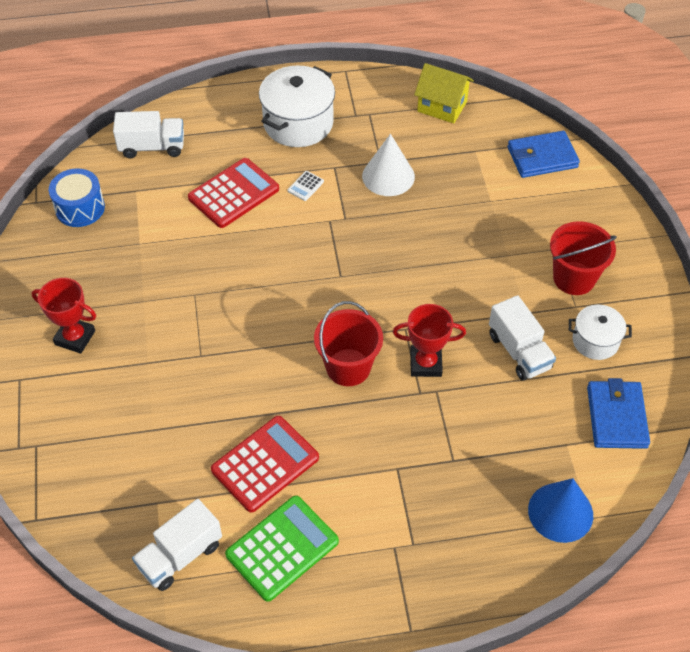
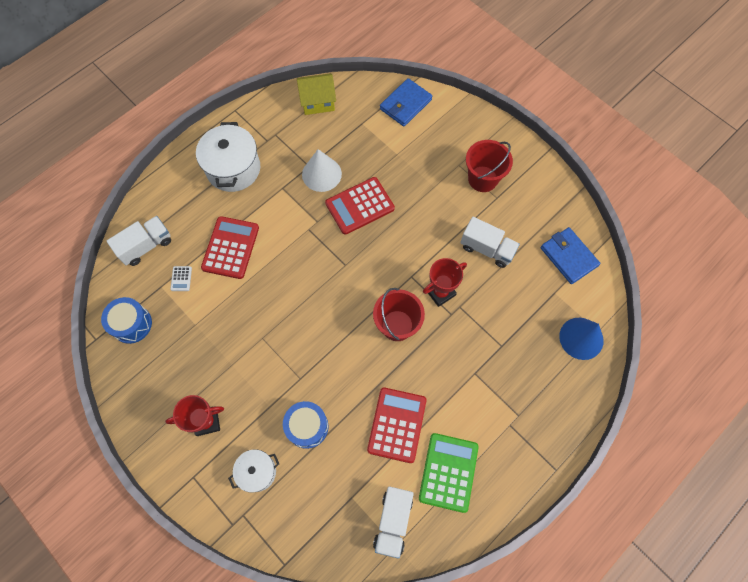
camera: 35 degrees left, 15 degrees up
white calculator [288,171,324,201] -> white calculator moved to [170,266,192,291]
white pot [569,305,632,360] -> white pot moved to [228,449,279,493]
none -> blue drum [283,401,329,449]
none -> red calculator [325,177,395,235]

